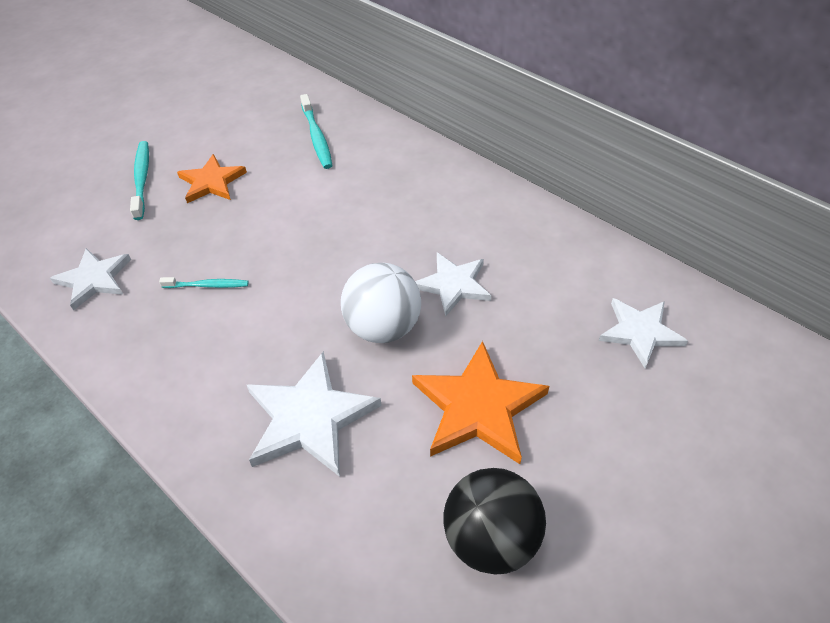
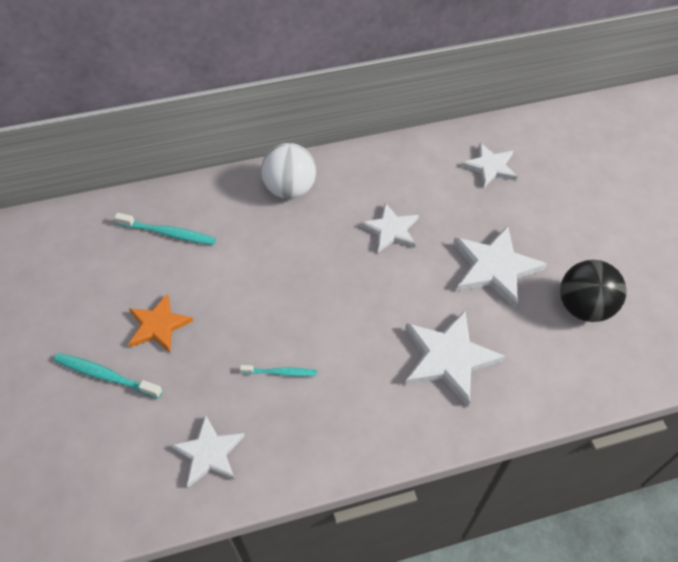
camera: 60 degrees left, 5 degrees up
turquoise toothbrush [159,277,248,288] -> turquoise toothbrush turned 60 degrees clockwise [240,365,317,376]
white ball [341,263,421,343] -> white ball moved to [261,143,316,199]
orange star [412,341,549,464] -> white star [453,226,547,308]

